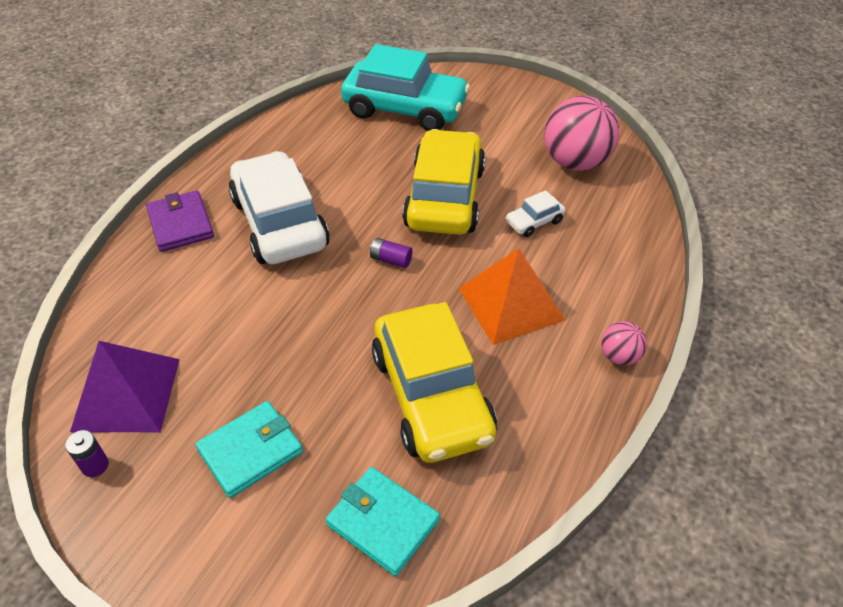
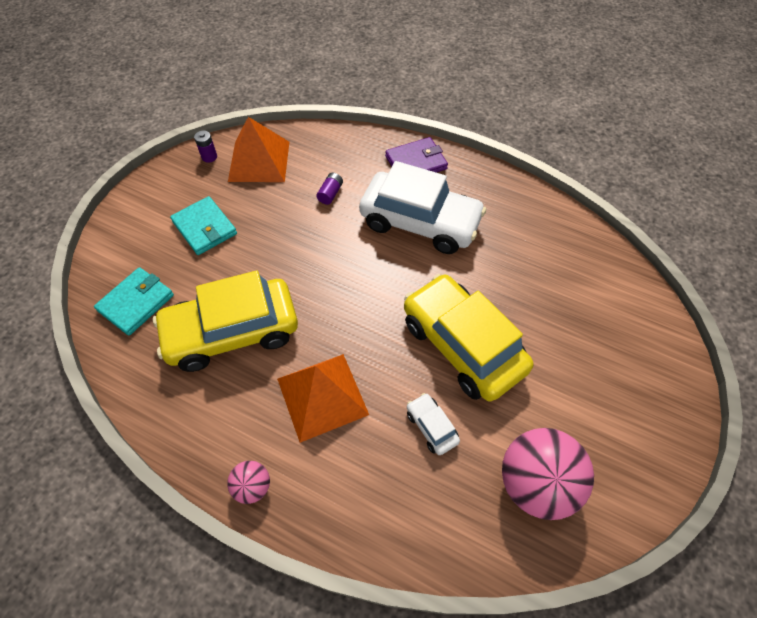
camera: 90 degrees right, 10 degrees up
purple pyramid [70,341,180,432] -> orange pyramid [228,117,289,182]
white car [229,151,329,264] -> white car turned 45 degrees clockwise [359,161,486,254]
turquoise car [341,44,470,131] -> none
purple battery [370,238,413,268] -> purple battery moved to [316,173,343,205]
yellow car [402,129,486,235] -> yellow car turned 135 degrees counterclockwise [404,274,533,401]

